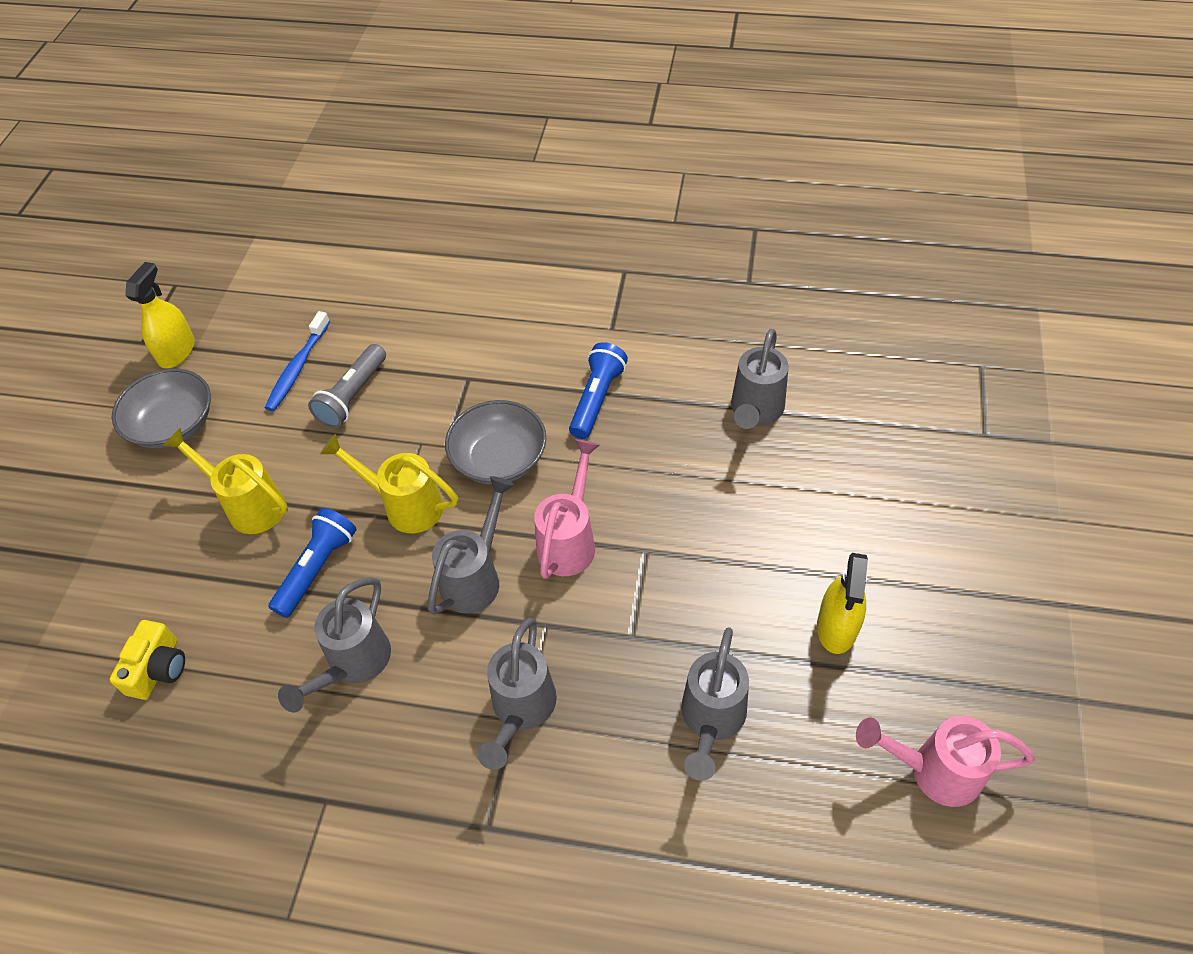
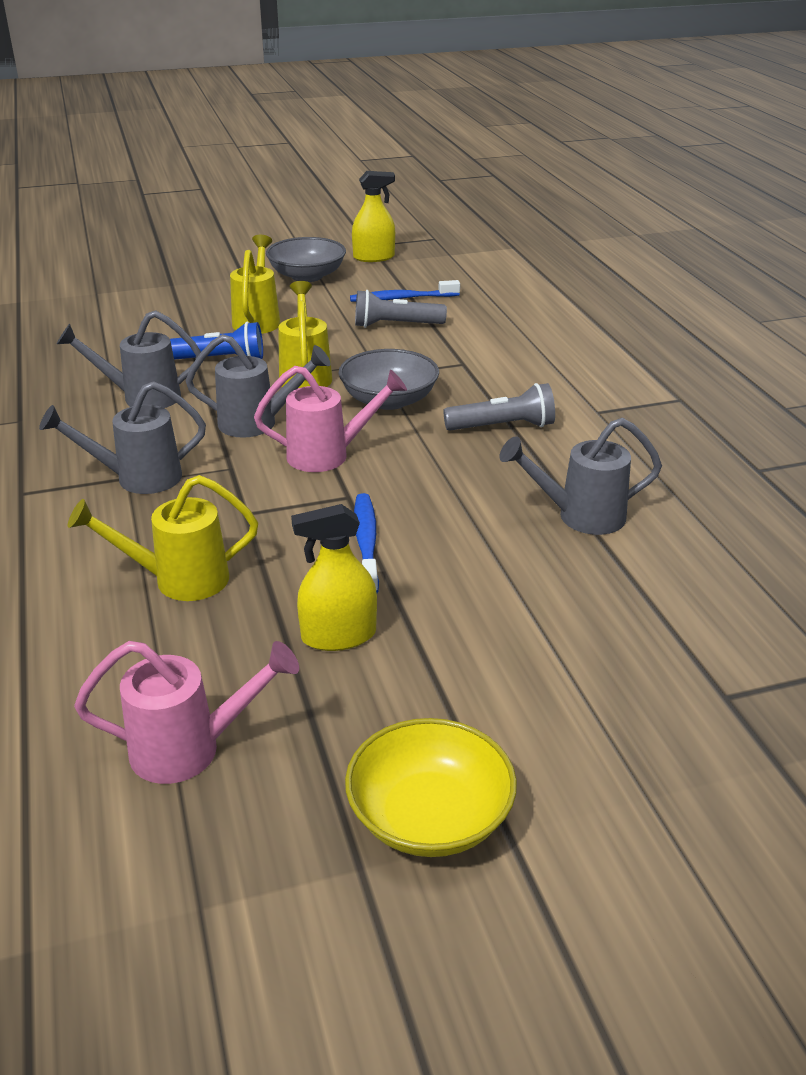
camera: 60 degrees right, 20 degrees down
yellow camera [109,620,185,700] -> none
blue flashlight [569,342,628,439] -> grey flashlight [443,383,555,431]
grey watering can [681,627,749,781] -> yellow watering can [68,475,258,601]
pink watering can [856,716,1035,807] -> pink watering can turned 105 degrees clockwise [74,641,299,784]
none -> yellow bowl [345,718,517,857]
none -> blue toothbrush [354,493,379,593]

